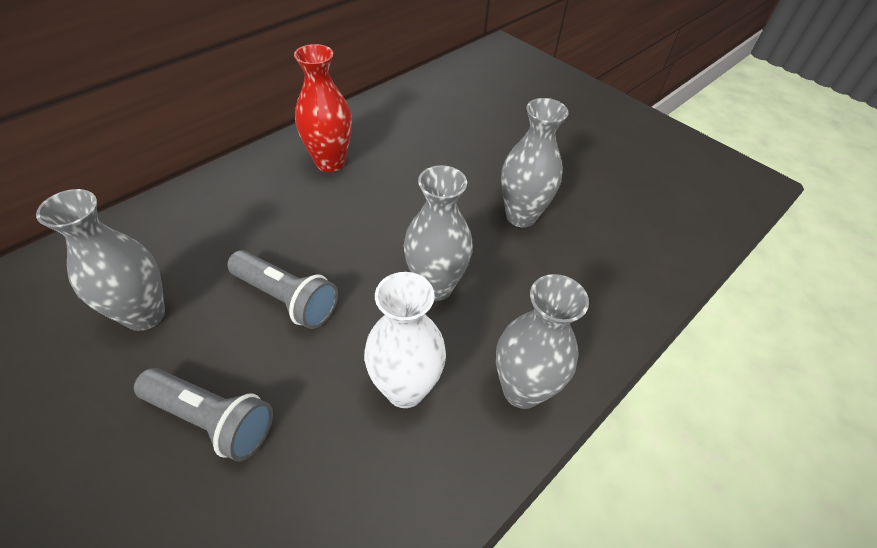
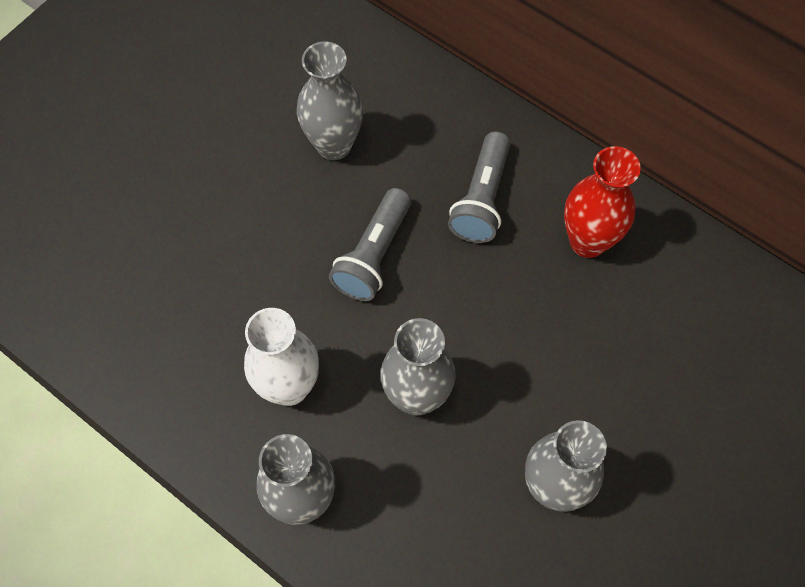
camera: 85 degrees right, 15 degrees up
grey flashlight [134,368,273,462] -> grey flashlight moved to [448,132,510,243]

